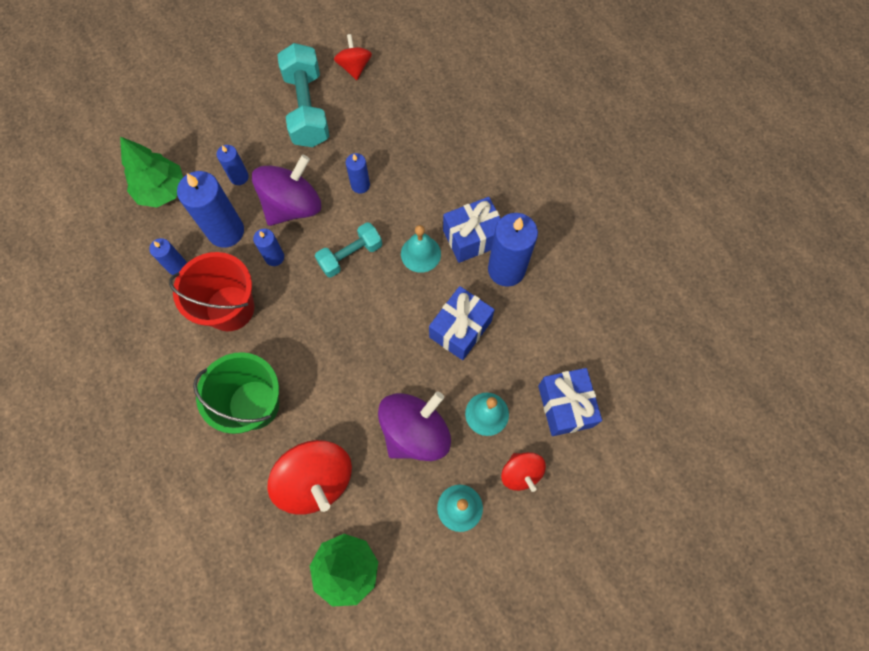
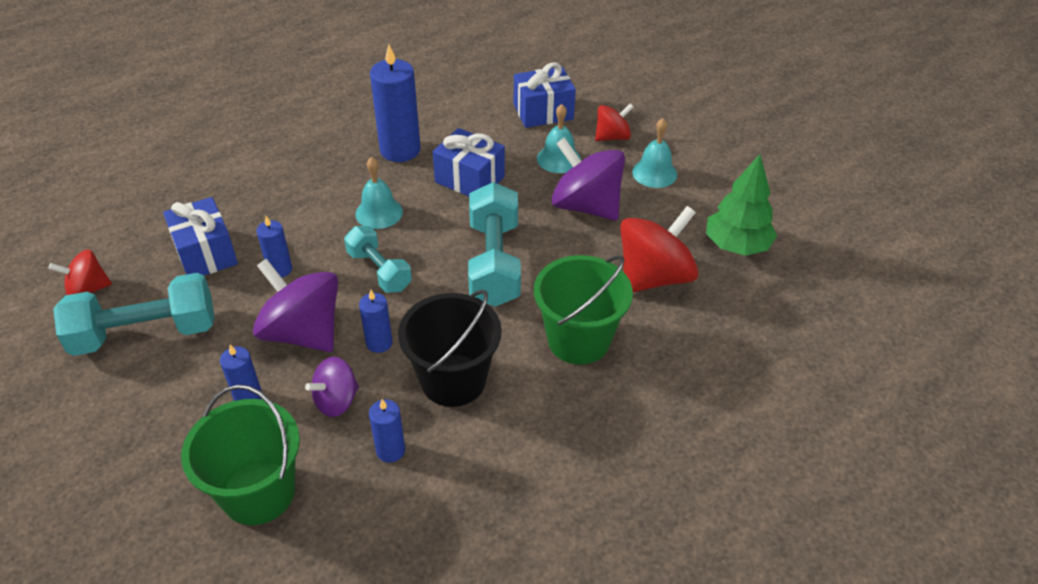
camera: 95 degrees left, 25 degrees down
green tree [120,137,183,207] -> green bucket [181,385,300,525]
red bucket [169,252,254,331] -> black bucket [398,290,502,407]
blue candle [177,171,244,248] -> purple spinning top [305,357,359,417]
blue gift [443,197,501,263] -> blue gift moved to [163,197,238,275]
none -> turquoise dumbbell [468,182,521,307]

